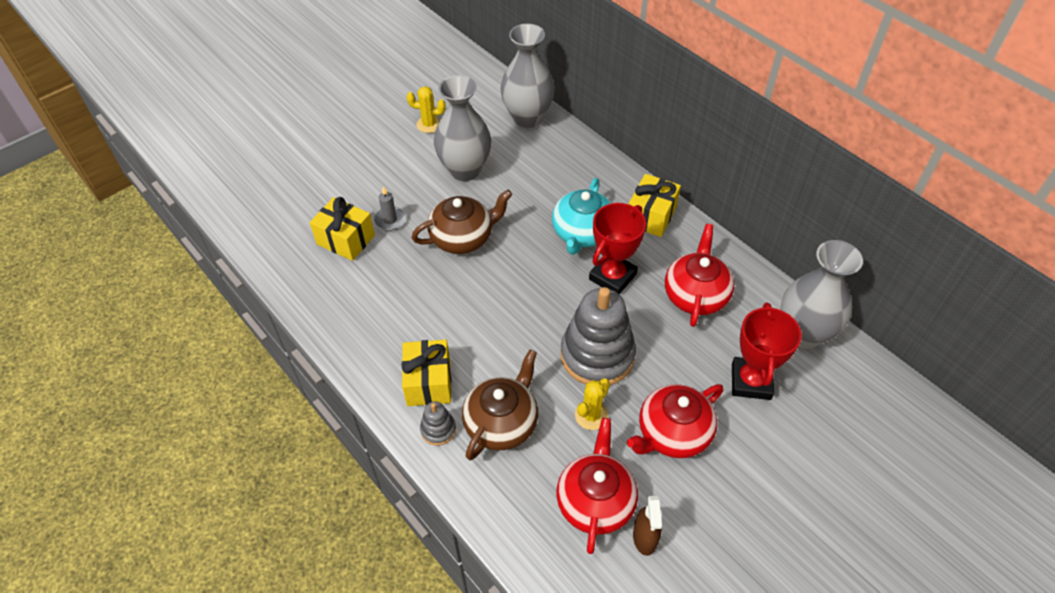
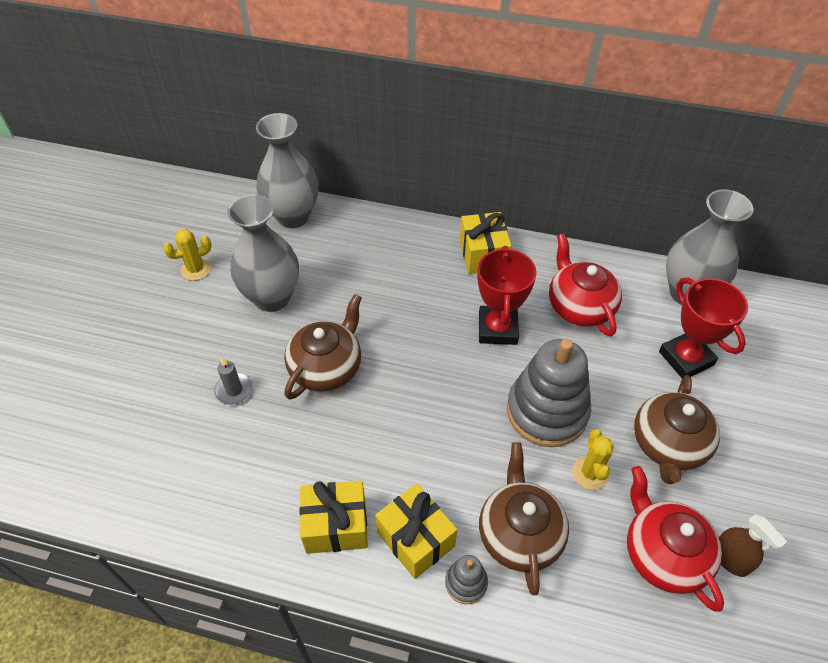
camera: 35 degrees left, 0 degrees up
yellow gift [310,197,375,261] -> yellow gift moved to [300,481,368,554]
turquoise teapot [552,178,611,255] -> none
red teapot [627,384,723,458] -> brown teapot [634,375,720,484]

